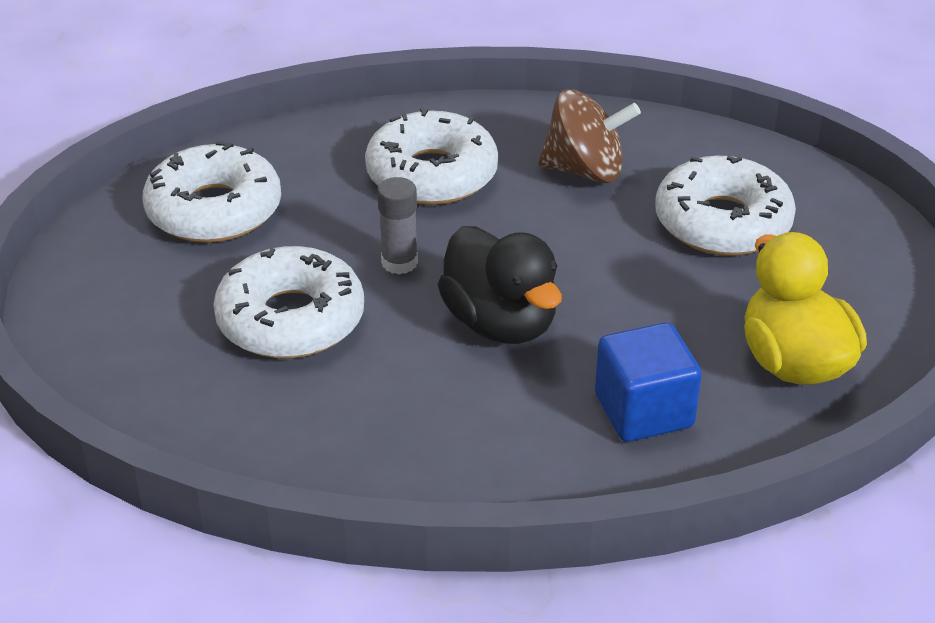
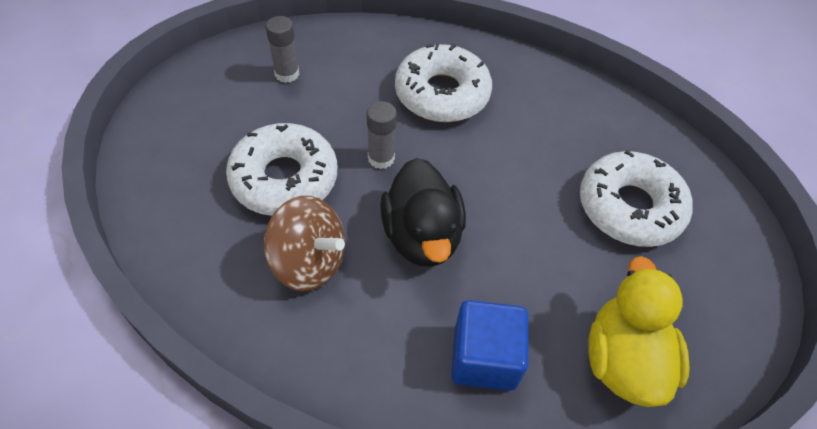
camera: 20 degrees right, 15 degrees up
white donut [143,141,281,243] -> grey glue stick [266,16,299,83]
brown spinning top [538,89,641,183] -> brown spinning top moved to [264,196,345,292]

